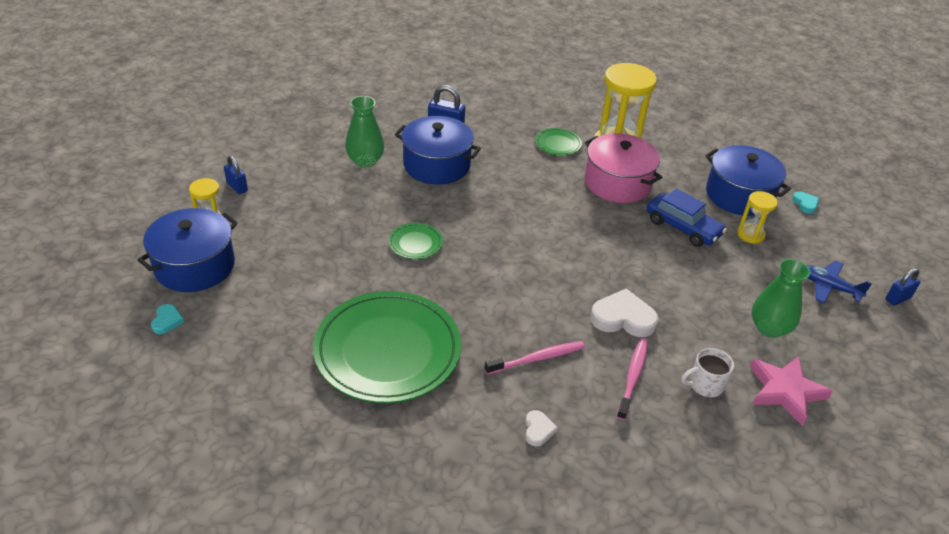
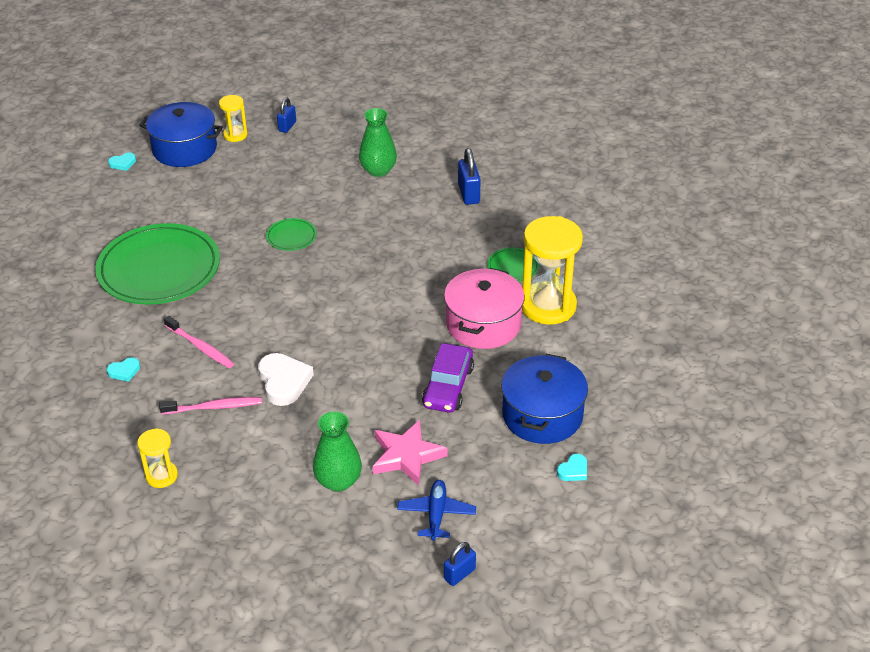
camera: 65 degrees right, 0 degrees up
blue pot [395,116,481,184] -> none
white heart [525,410,558,446] -> turquoise heart [107,357,140,382]
blue car [647,188,727,247] -> purple car [422,343,474,413]
white mug [681,348,734,397] -> none
yellow hourglass [737,191,778,244] -> yellow hourglass moved to [137,428,178,488]
pink star [750,356,833,426] -> pink star moved to [373,420,447,486]
blue padlock [886,268,920,306] -> blue padlock turned 75 degrees counterclockwise [444,542,476,586]

